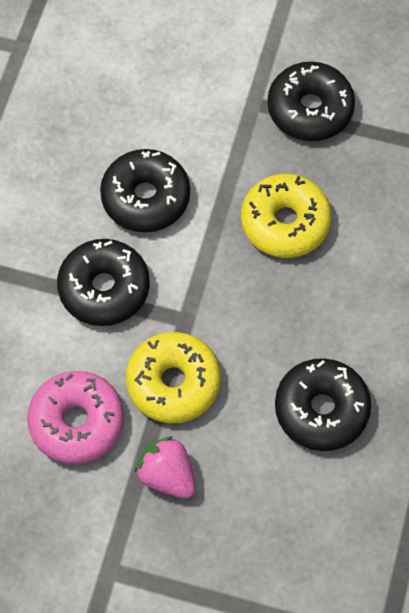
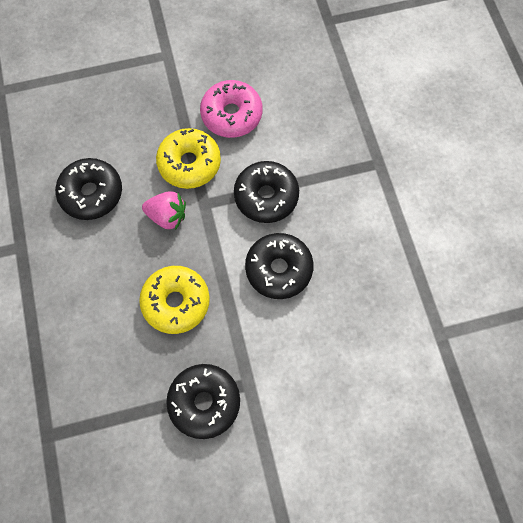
camera: 150 degrees right, 5 degrees up
pink strawberry [134,436,196,499] -> pink strawberry moved to [142,191,186,230]

